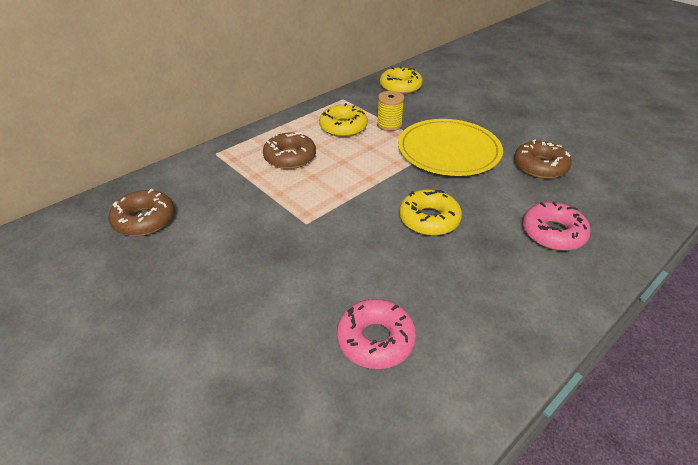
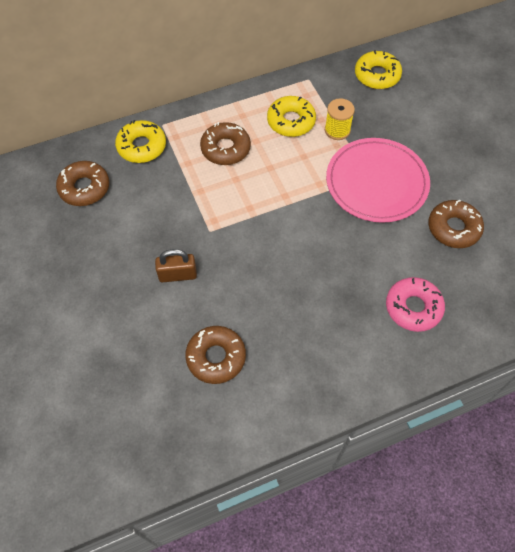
camera: 20 degrees right, 20 degrees up
pink donut [336,299,416,369] -> brown donut [185,326,246,384]
yellow plate [398,119,503,176] -> pink plate [326,138,430,223]
yellow donut [399,190,462,236] -> yellow donut moved to [115,120,166,163]
none -> brown padlock [155,249,197,283]

